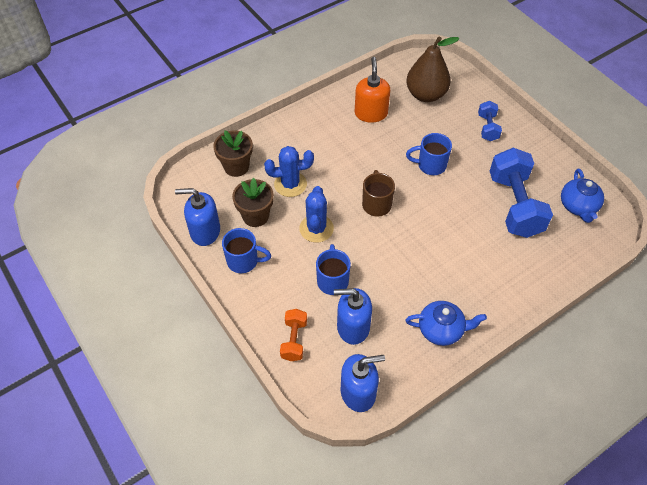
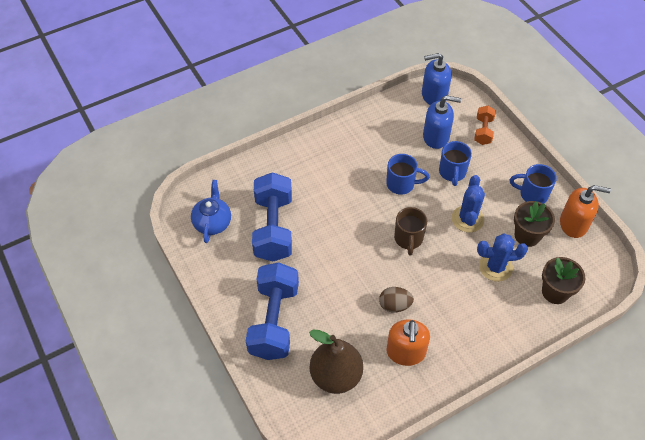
camera: 175 degrees left, 0 degrees up
blue soap dispenser [175,188,220,246] -> orange soap dispenser [560,185,611,238]
blue mug [406,133,452,175] -> blue mug moved to [386,154,429,194]
blue teapot [406,301,487,346] -> none
blue dumbbell [478,101,502,141] -> blue dumbbell [246,262,299,360], size x1.99
none -> brown egg [379,287,414,312]

